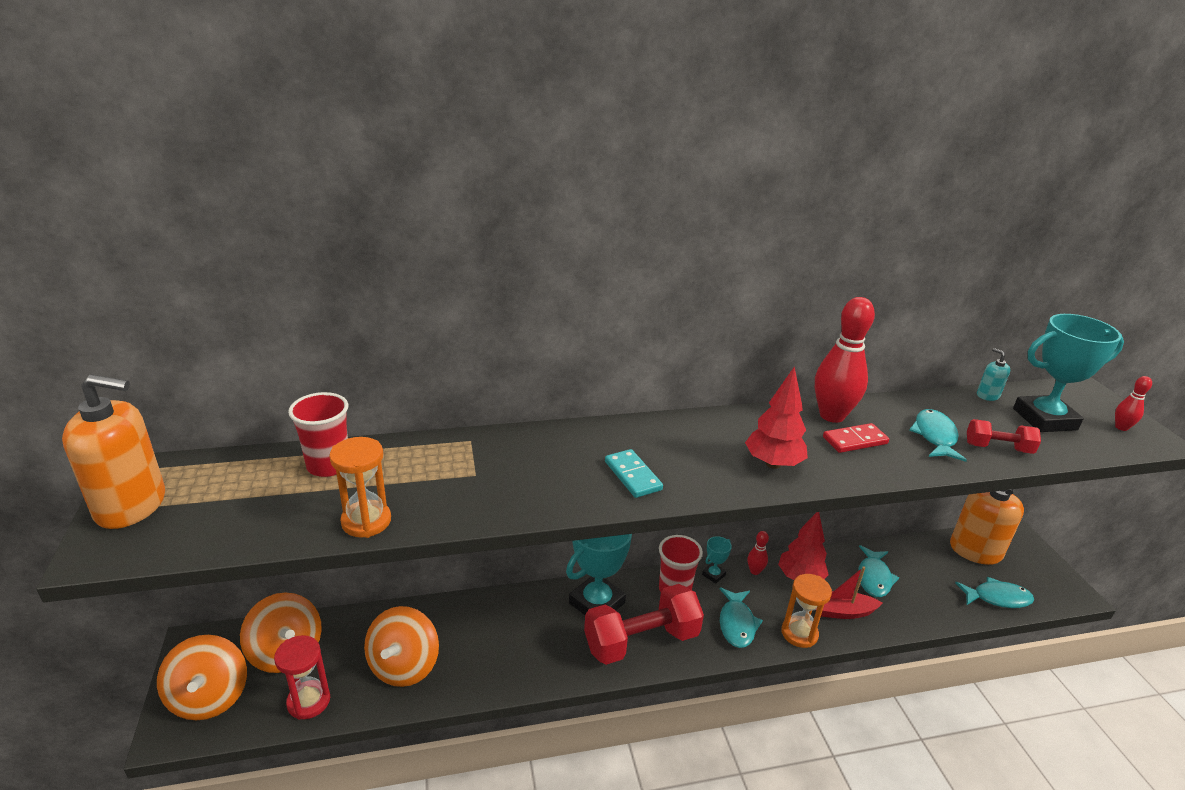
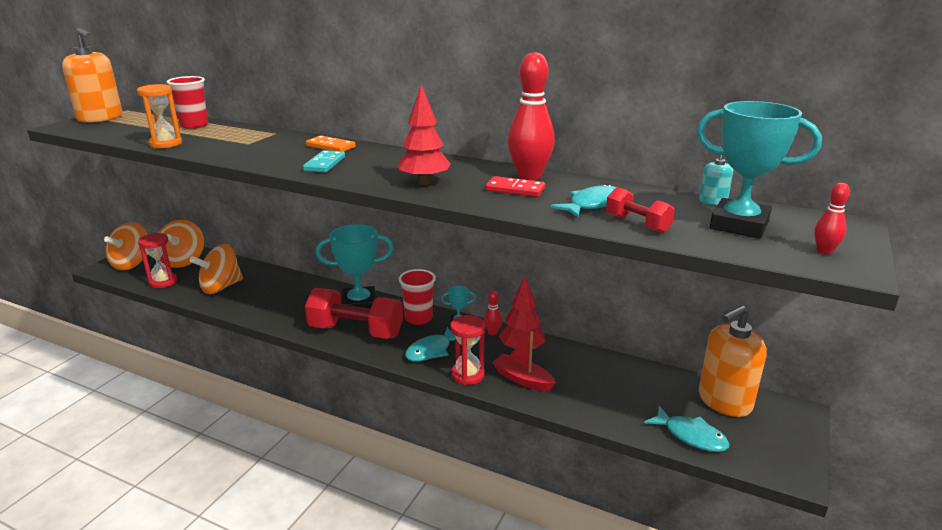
camera: 40 degrees right, 5 degrees down
orange hourglass [781,574,832,648] -> red hourglass [450,315,485,385]
turquoise fish [858,545,900,597] -> none
none -> orange domino [306,135,356,152]

